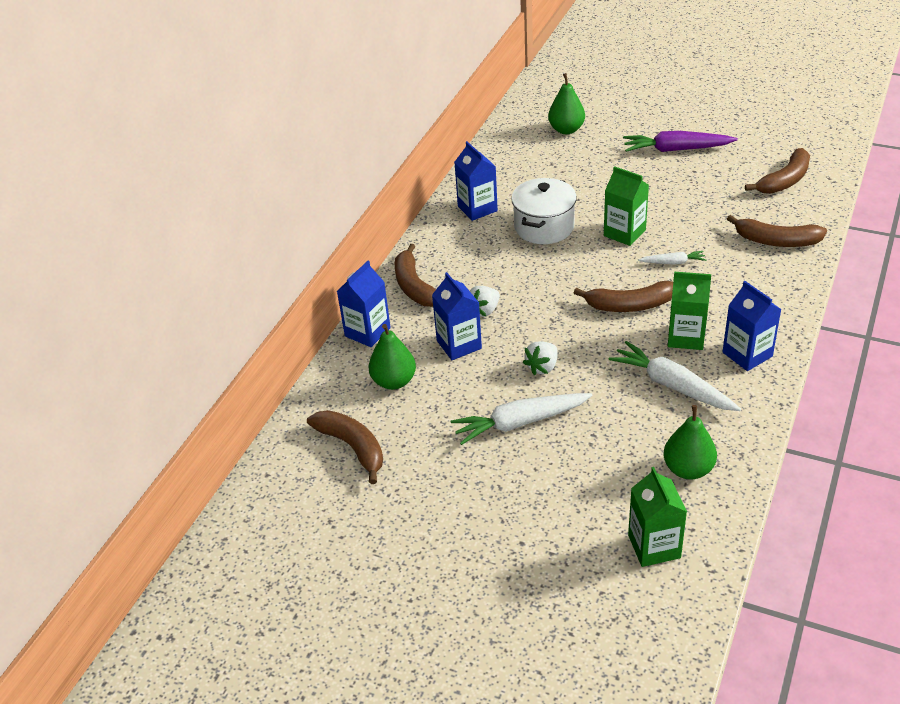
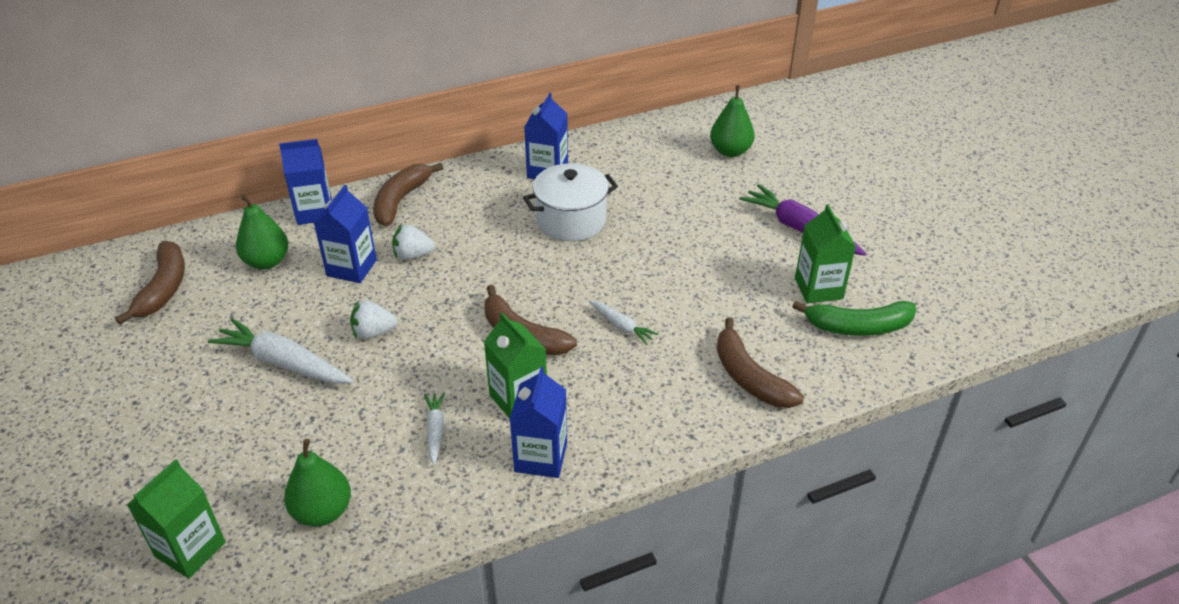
camera: 40 degrees right, 0 degrees up
green carton [604,166,649,246] -> green carton moved to [795,204,856,303]
white carrot [609,341,741,411] -> white carrot [424,392,445,465], size x0.53
brown banana [745,148,810,194] -> green banana [792,301,916,336]

